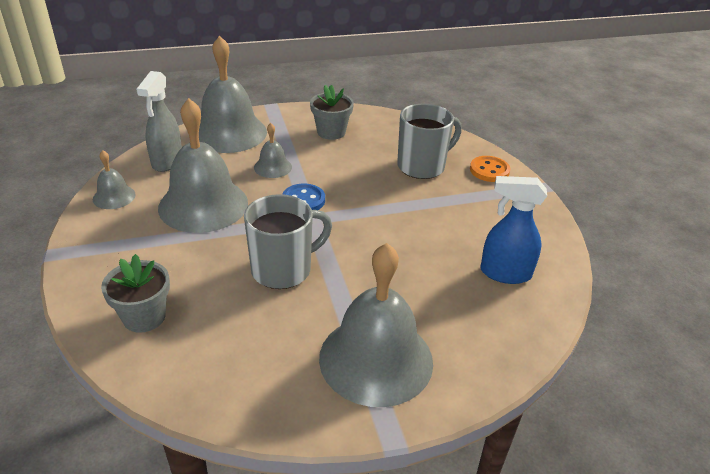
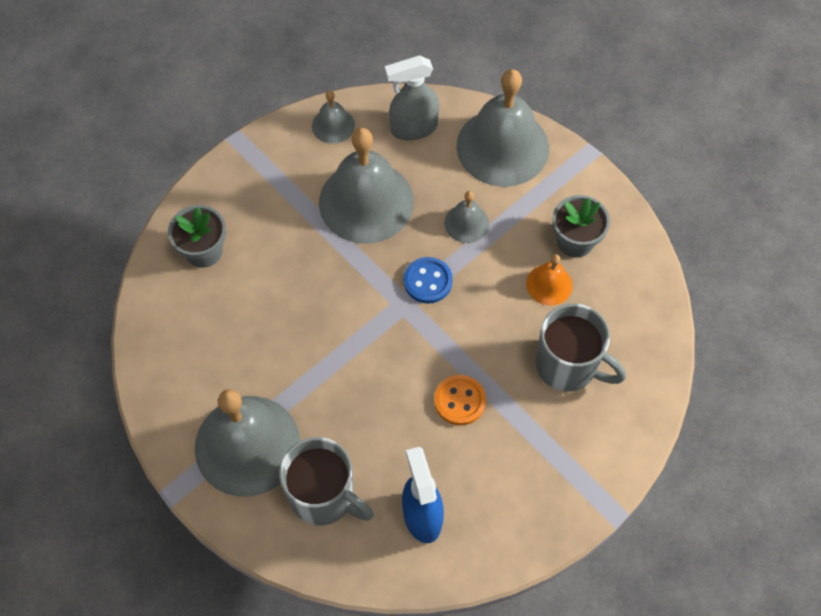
camera: 65 degrees right, 25 degrees up
grey mug [244,194,332,289] -> grey mug moved to [279,437,374,526]
orange button [470,156,510,182] -> orange button moved to [434,375,486,425]
none -> orange bell [526,254,572,306]

